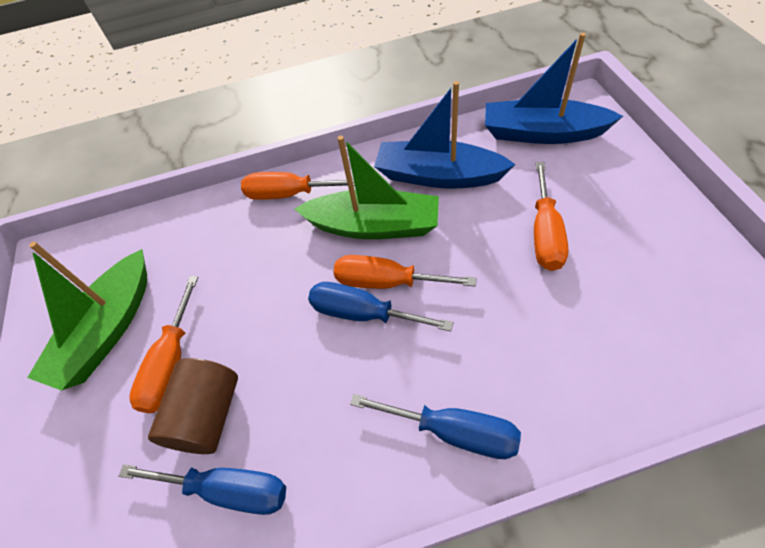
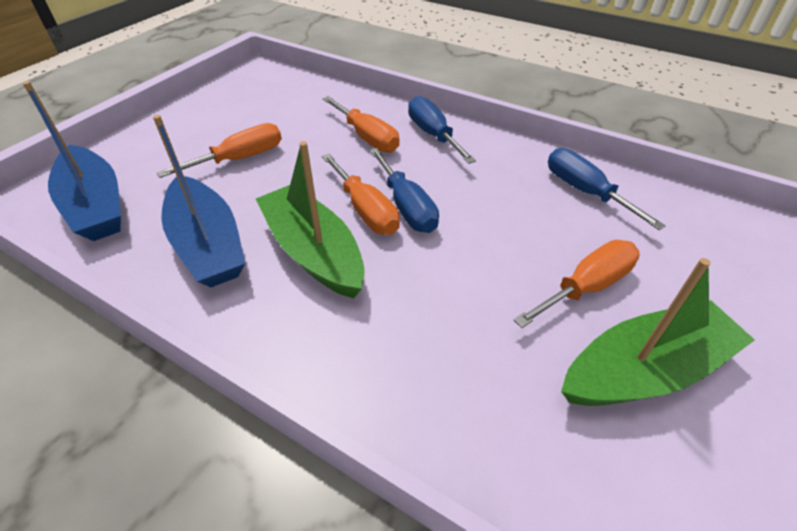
camera: 140 degrees left, 10 degrees down
brown cylinder [148,358,238,454] -> none
orange screwdriver [241,172,355,200] -> orange screwdriver moved to [322,96,400,152]

